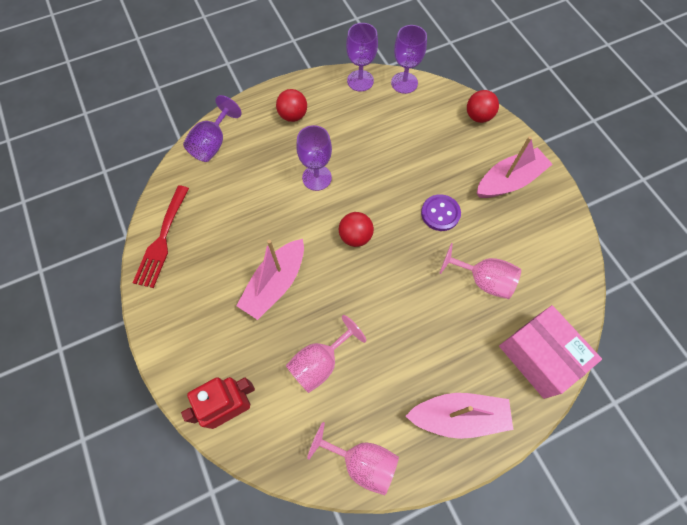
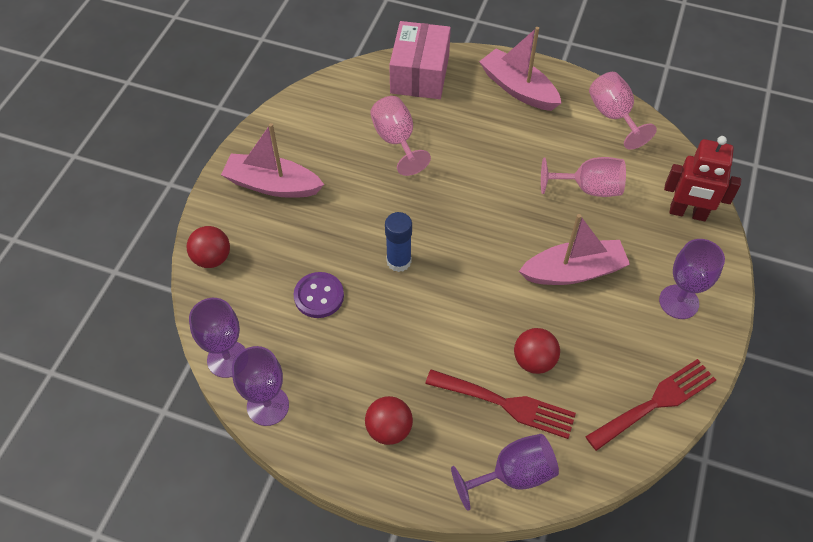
camera: 135 degrees left, 10 degrees down
purple goblet [296,125,332,191] -> purple goblet moved to [659,239,725,319]
red ball [339,212,374,247] -> red ball moved to [514,328,560,374]
purple button [421,194,461,231] -> purple button moved to [294,272,344,318]
none -> blue glue stick [385,212,412,272]
none -> red fork [425,369,576,439]

